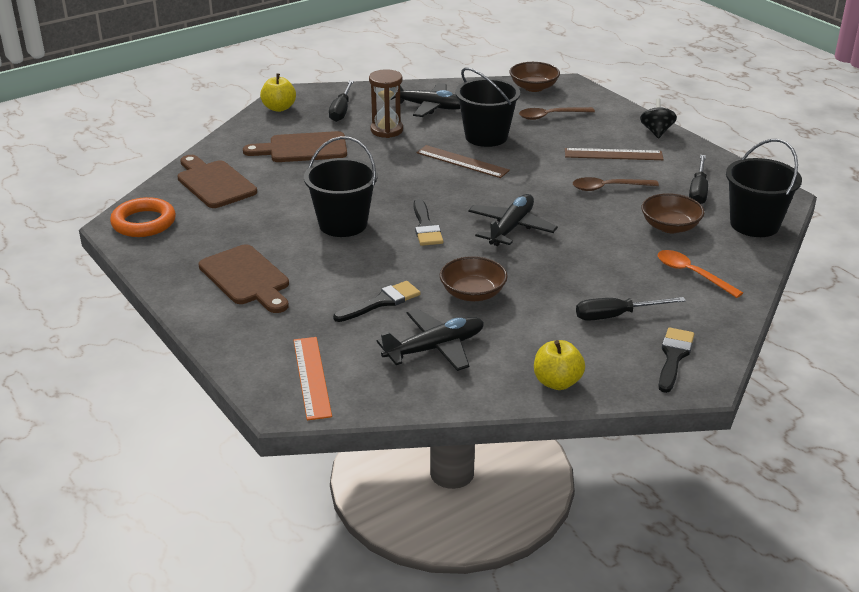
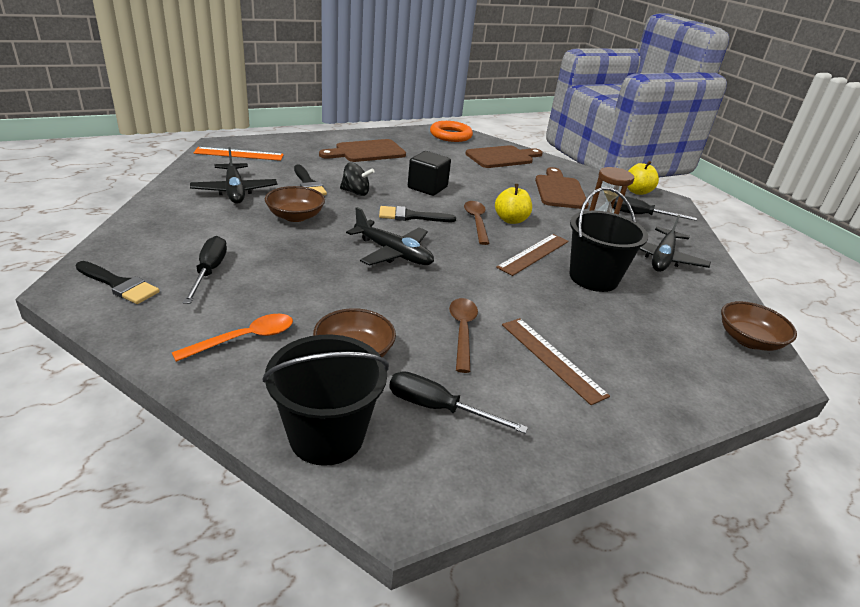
camera: 95 degrees right, 0 degrees up
black bucket [304,136,378,237] -> black cube [408,151,451,196]
brown spoon [519,107,595,120] -> brown spoon moved to [464,201,490,245]
yellow apple [534,340,585,390] -> yellow apple moved to [495,184,532,224]
brown ruler [565,148,664,160] -> brown ruler turned 45 degrees counterclockwise [502,318,610,405]
black spinning top [640,99,677,139] -> black spinning top moved to [340,162,375,196]

